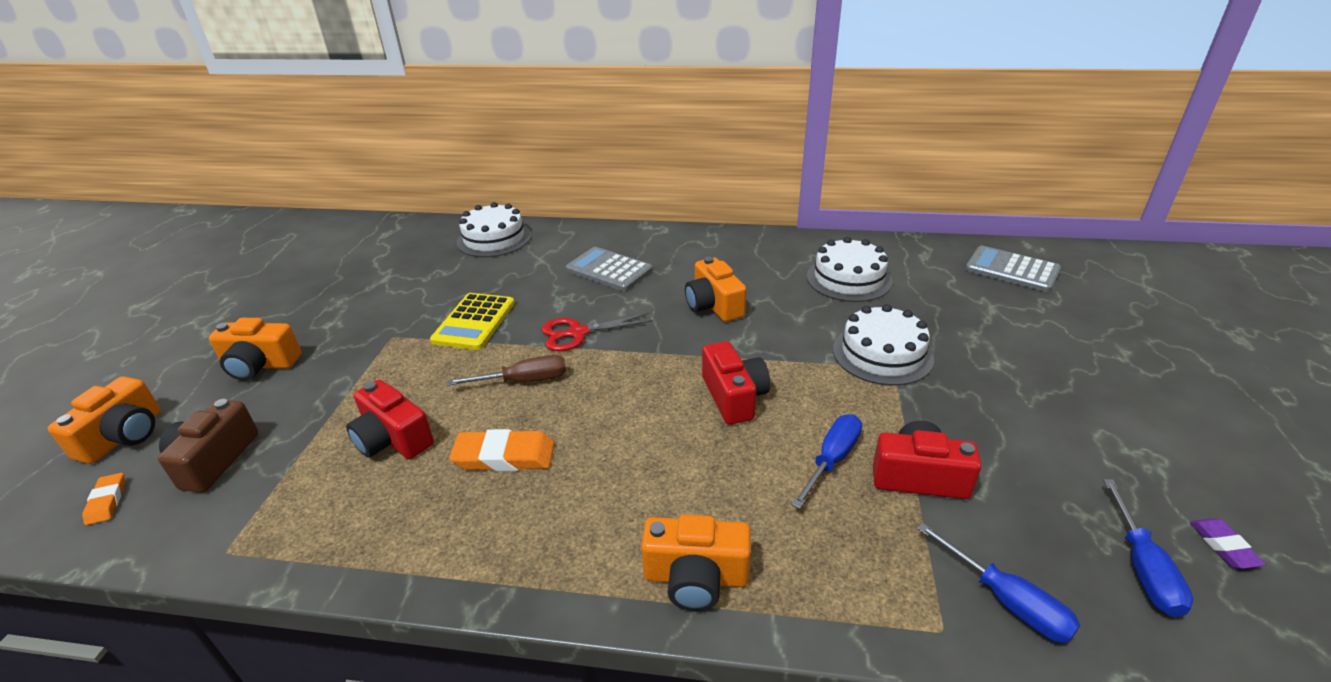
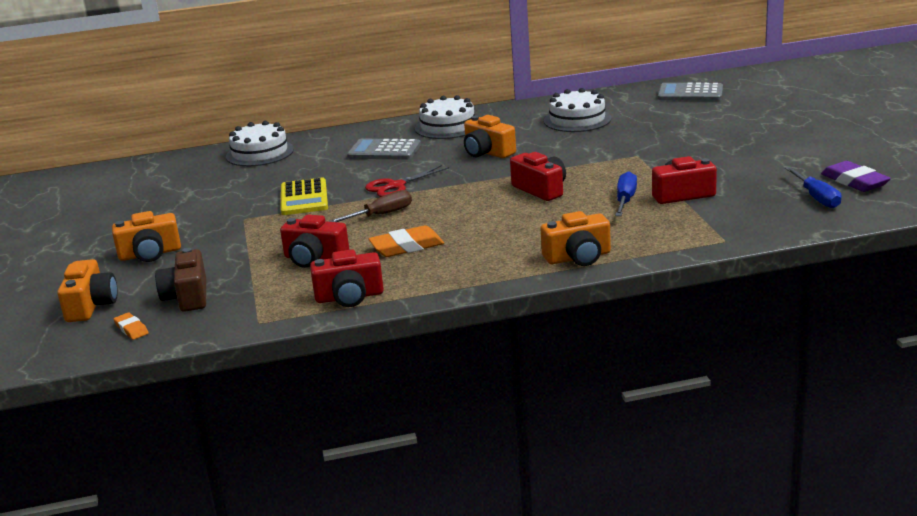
camera: 20 degrees left, 10 degrees down
white cake [833,304,934,386] -> white cake moved to [415,95,475,139]
blue screwdriver [916,523,1080,643] -> none
purple eraser [1190,518,1266,569] -> purple eraser [821,161,891,192], size x1.78
none -> red camera [310,249,384,307]

